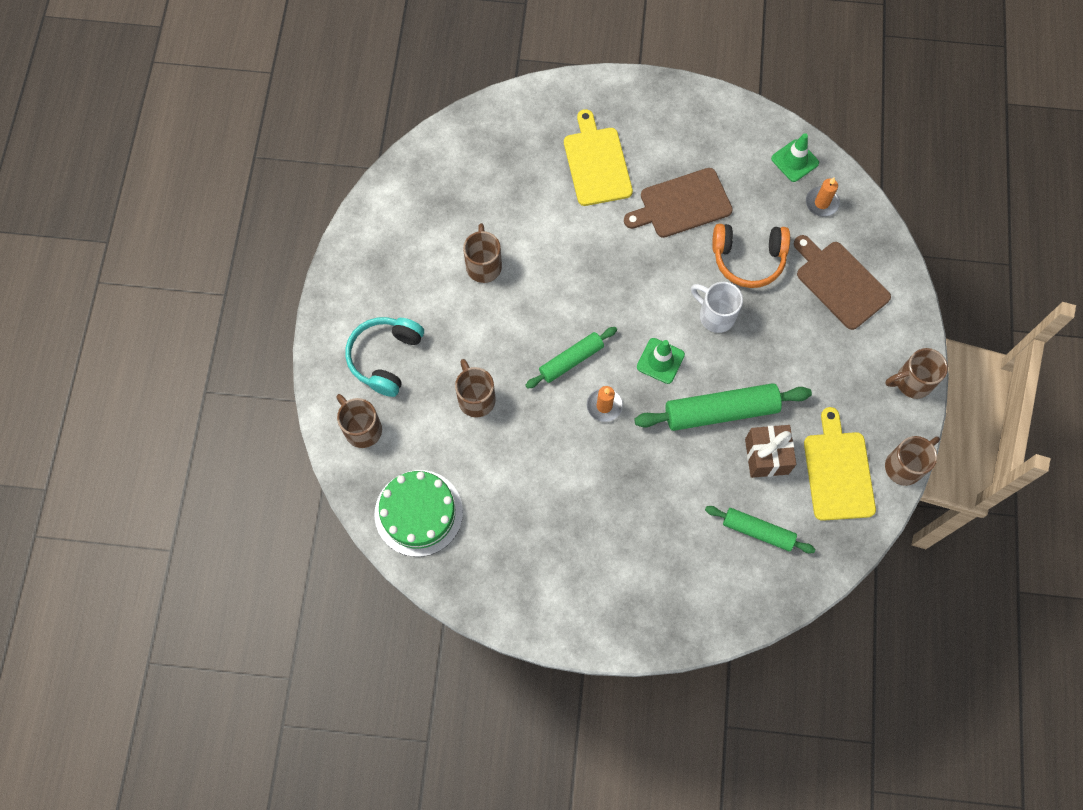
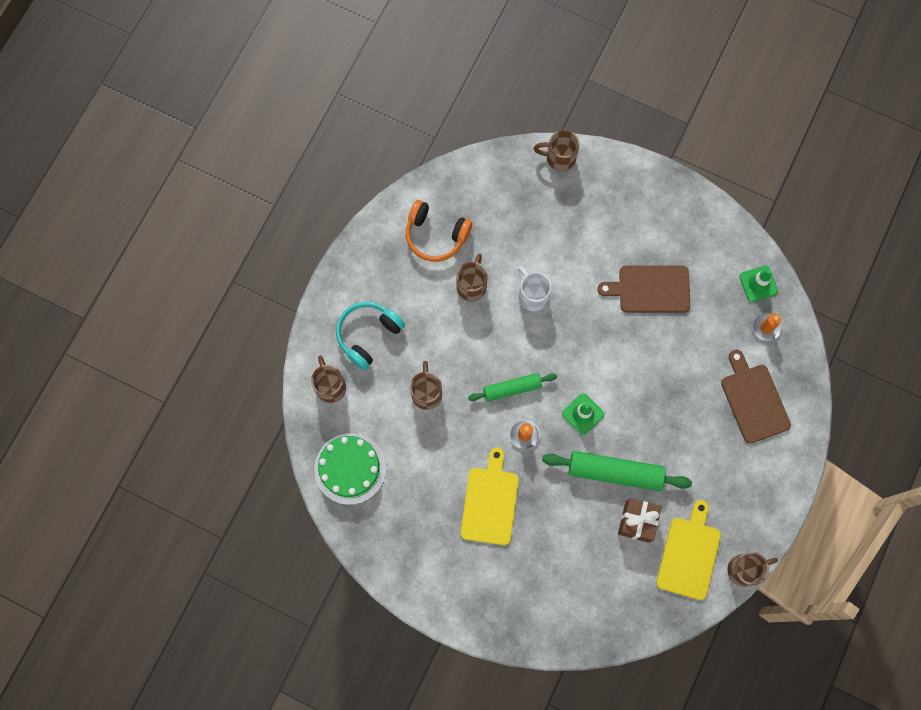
camera: 20 degrees right, 5 degrees up
yellow cutting board [564,109,633,206] -> yellow cutting board moved to [461,448,519,545]
white mug [691,282,743,333] -> white mug moved to [518,266,552,312]
green rolling pin [705,506,815,553] -> none
orange headphones [712,224,790,288] -> orange headphones moved to [406,200,472,262]
brown mug [885,348,948,399] -> brown mug moved to [533,130,580,171]

